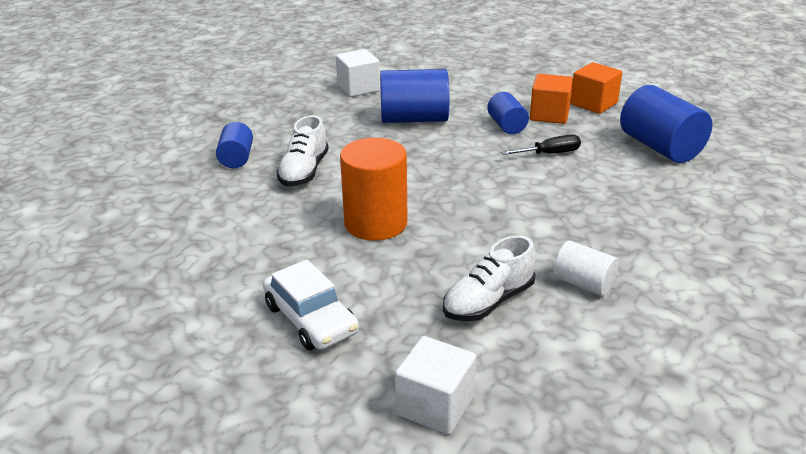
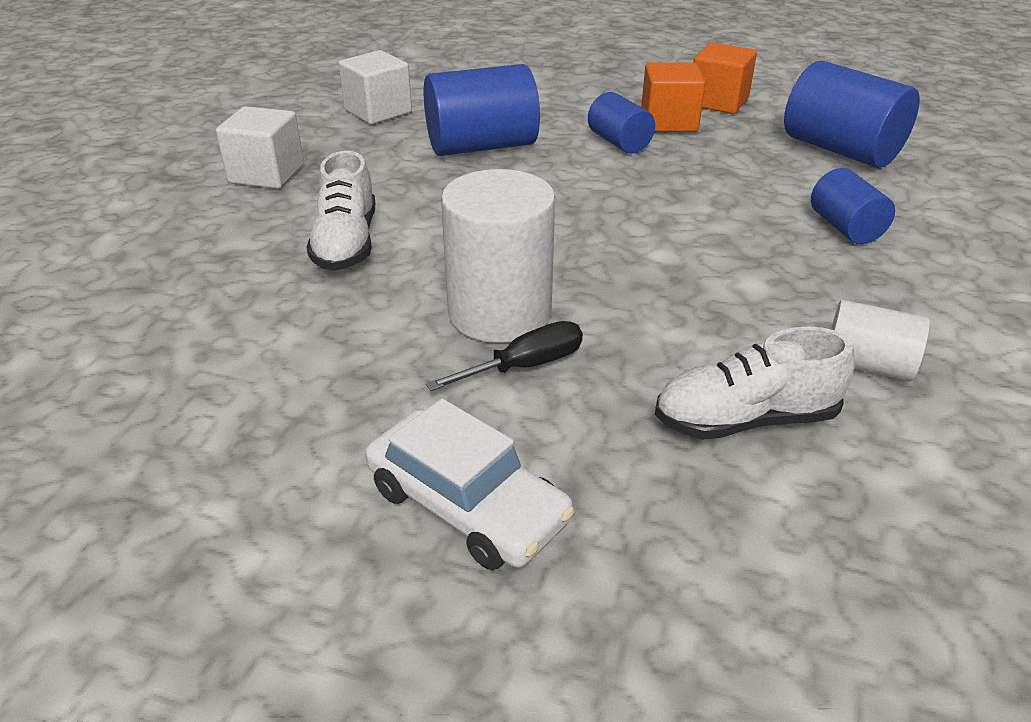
camera: 15 degrees left, 5 degrees up
blue cylinder [216,122,253,168] -> blue cylinder moved to [811,168,895,244]
orange cylinder [340,138,408,241] -> white cylinder [441,169,555,343]
white cube [395,336,476,435] -> white cube moved to [216,106,304,189]
white shoe [443,235,536,321] -> white shoe turned 45 degrees clockwise [655,327,855,440]
black screwdriver [501,134,581,155] -> black screwdriver moved to [426,321,583,391]

